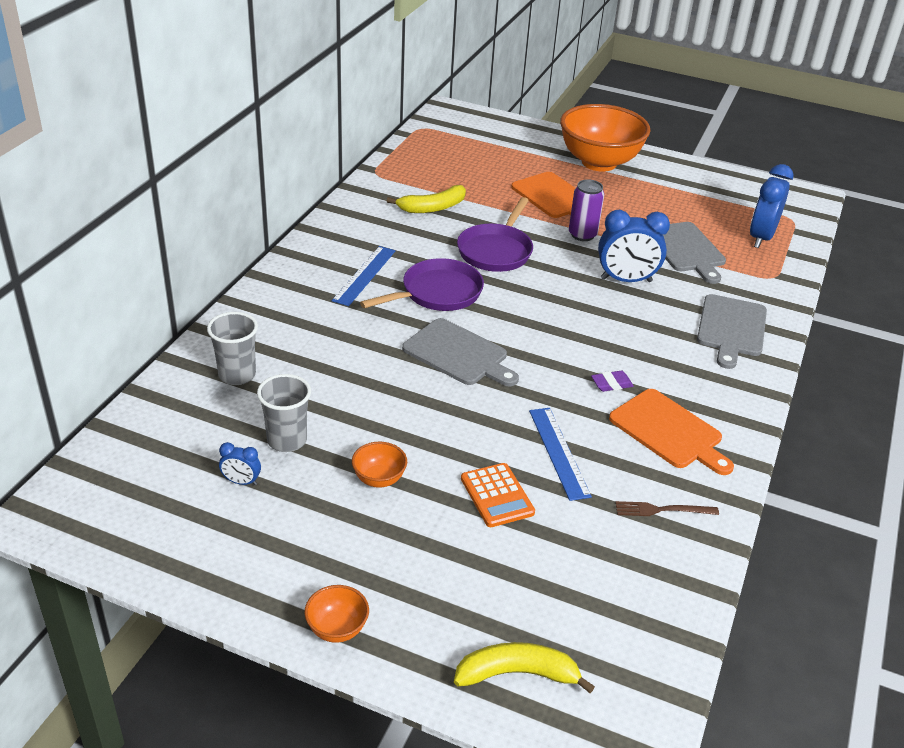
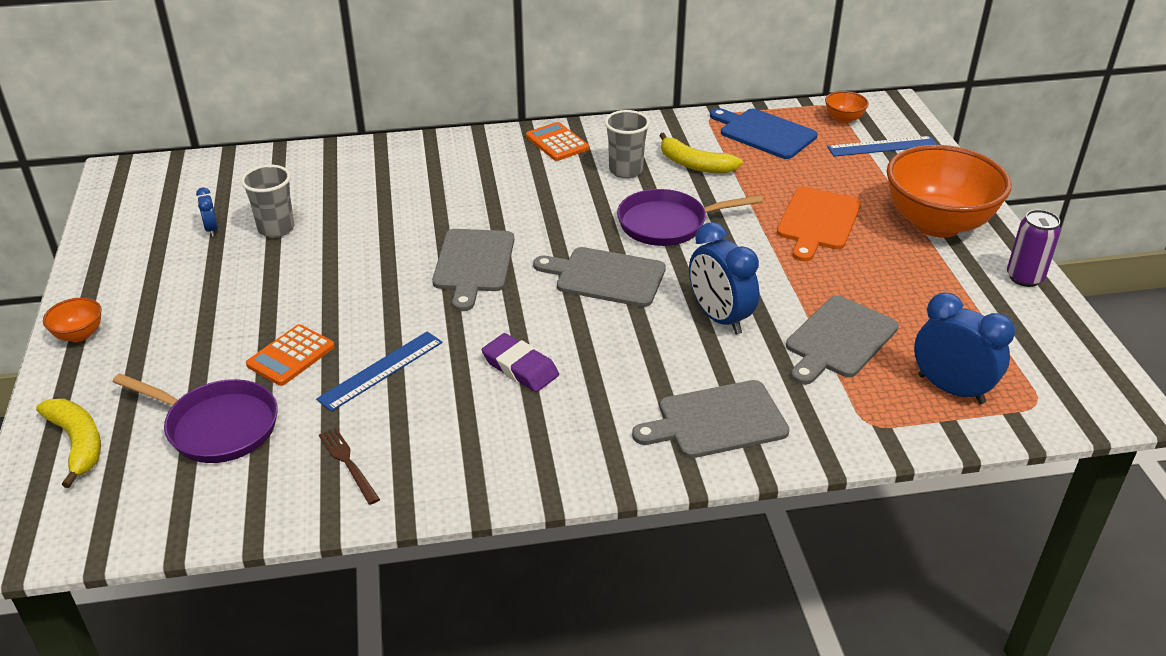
camera: 60 degrees right, 0 degrees up
grey cup [207,312,258,385] -> grey cup moved to [604,110,650,179]
blue ruler [332,246,395,306] -> blue ruler moved to [827,136,937,157]
orange bowl [352,442,407,488] -> orange bowl moved to [825,91,869,124]
purple pan [360,258,484,311] -> purple pan moved to [113,373,278,463]
purple can [569,179,604,241] -> purple can moved to [1007,210,1061,287]
purple eraser [591,371,634,392] -> purple eraser [482,333,559,392], size x1.60
orange cutting board [609,389,734,475] -> none
blue clock [750,164,793,248] -> blue clock turned 45 degrees clockwise [914,293,1015,404]
none -> orange calculator [526,122,589,161]
none -> grey cutting board [533,247,666,307]
none -> blue cutting board [710,108,818,159]

